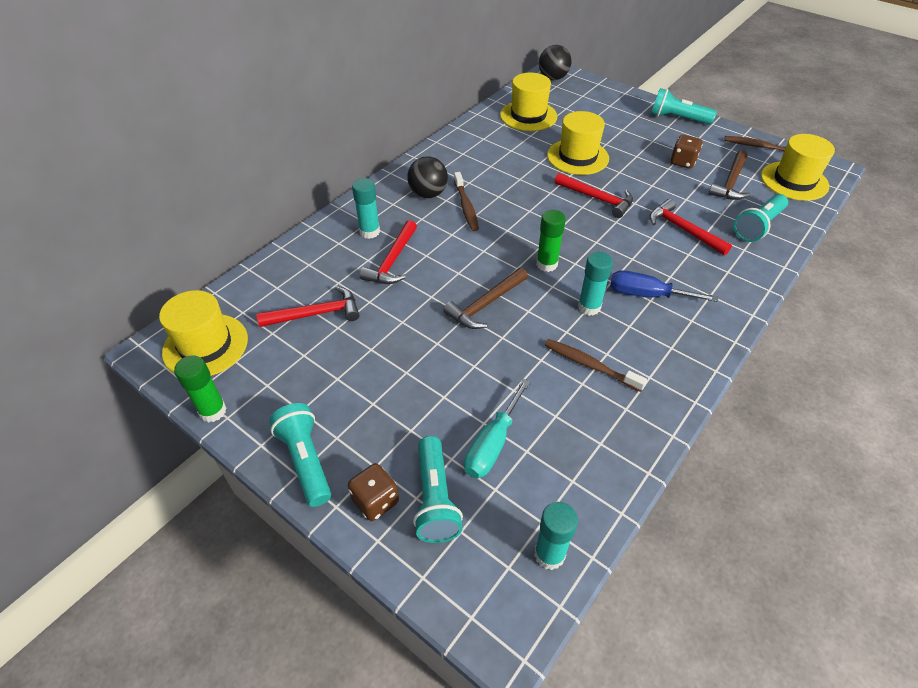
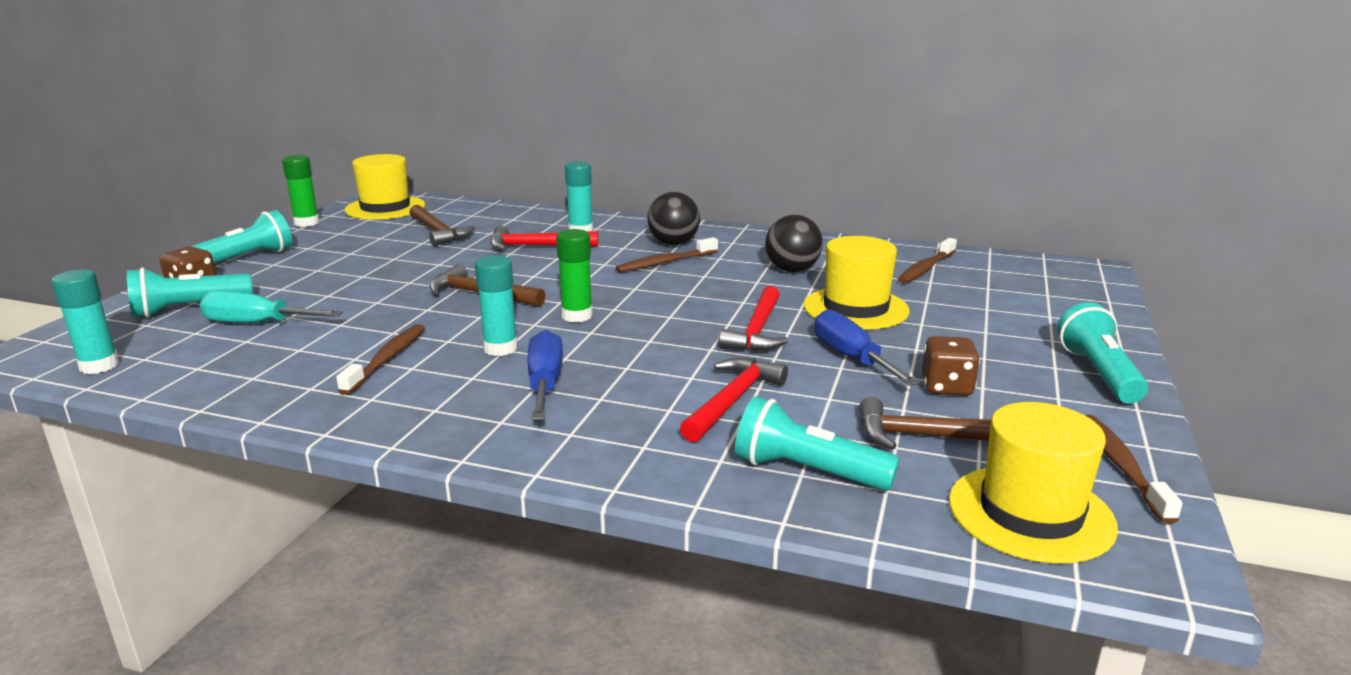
camera: 70 degrees right, 25 degrees down
red hammer [257,286,359,327] -> brown hammer [409,205,475,246]
yellow hat [500,73,557,131] -> brown toothbrush [898,238,957,284]
black ball [539,45,571,80] -> black ball moved to [765,215,823,272]
none -> blue screwdriver [814,309,919,386]

